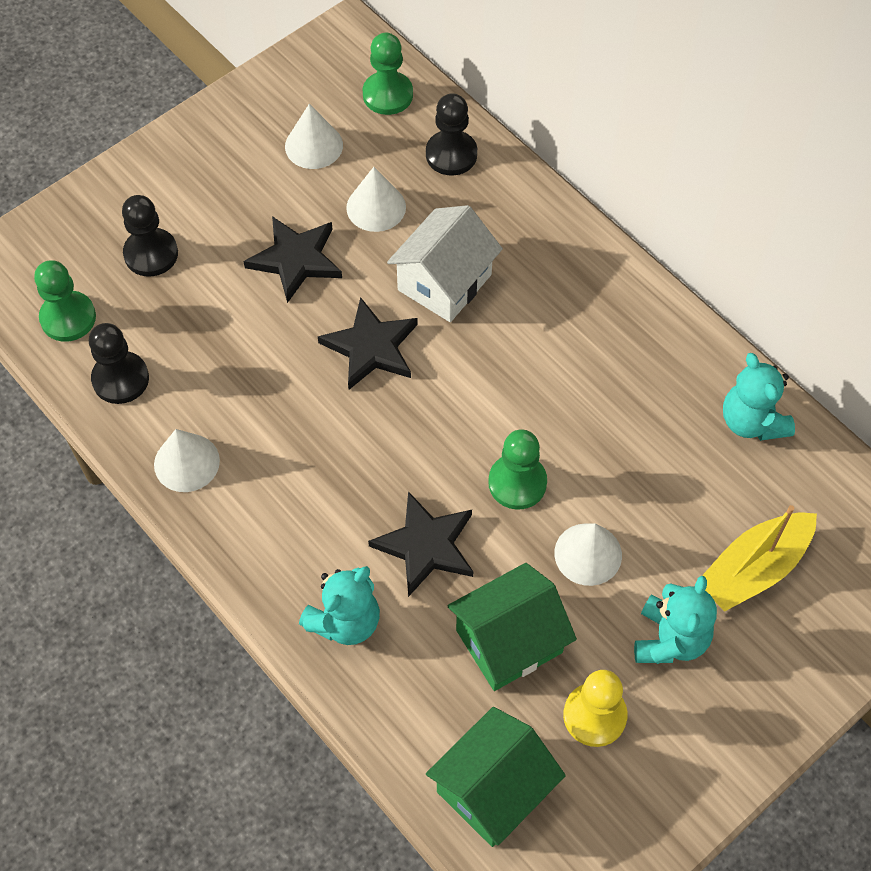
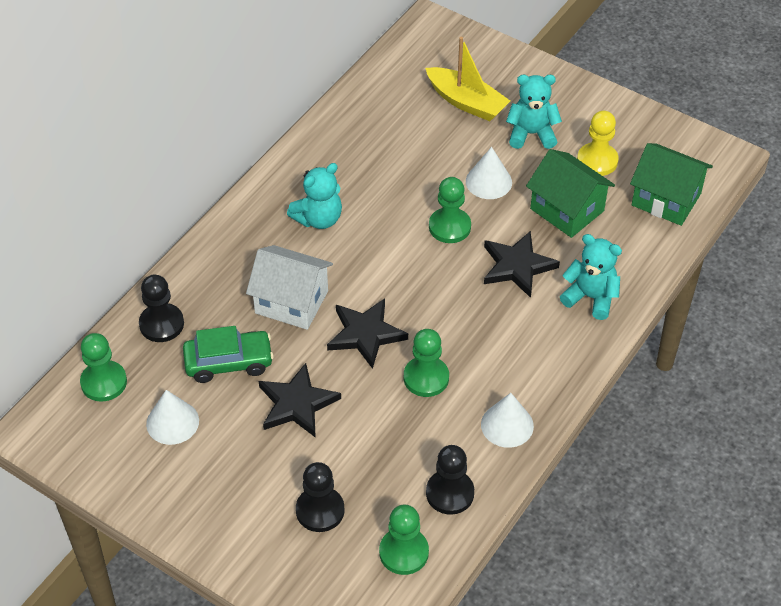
camera: 105 degrees left, 10 degrees down
white cone [346,167,406,232] -> green car [183,326,274,383]
turquoise teddy bear [723,353,795,441] -> turquoise teddy bear moved to [287,163,342,229]
none -> green pawn [404,329,449,397]

